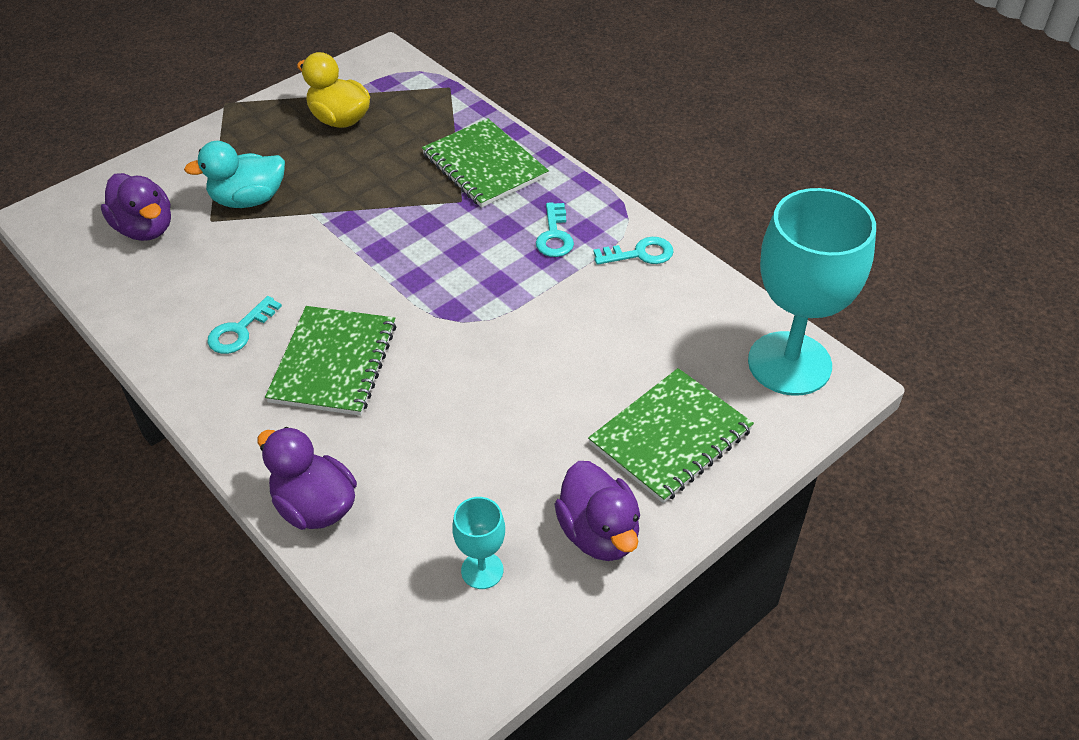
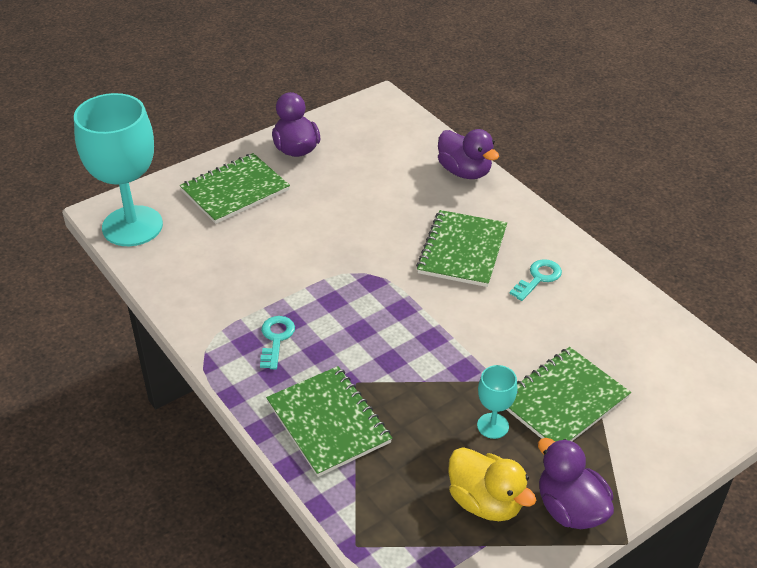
camera: 175 degrees left, 5 degrees down
purple duck [101,173,171,241] -> purple duck moved to [538,438,614,529]
turquoise duck [184,141,285,208] -> green notebook [506,347,631,442]
turquoise goblet [452,497,505,589] -> turquoise goblet moved to [477,365,517,439]
turquoise key [593,237,674,265] -> none

